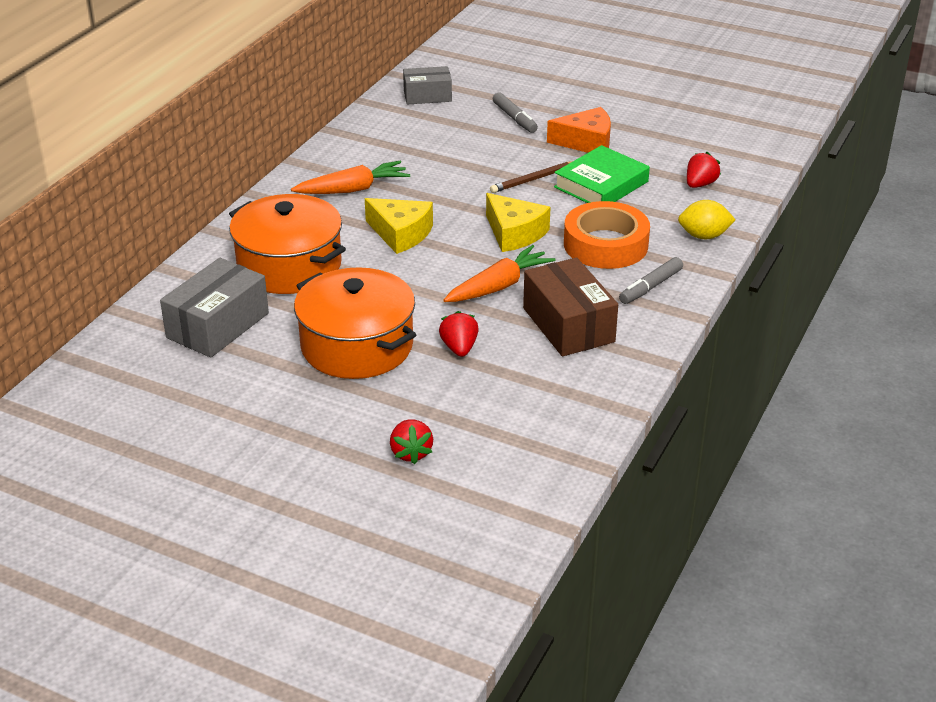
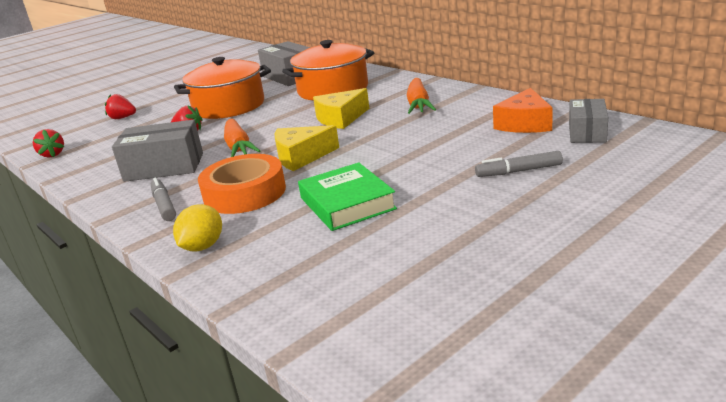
camera: 115 degrees right, 10 degrees down
brown pencil [490,161,573,193] -> none
brown box [523,257,618,356] -> grey box [112,120,203,182]
orange cheese [547,107,611,153] -> orange cheese moved to [493,88,553,133]
red strawberry [687,152,721,188] -> red strawberry moved to [33,129,64,158]

